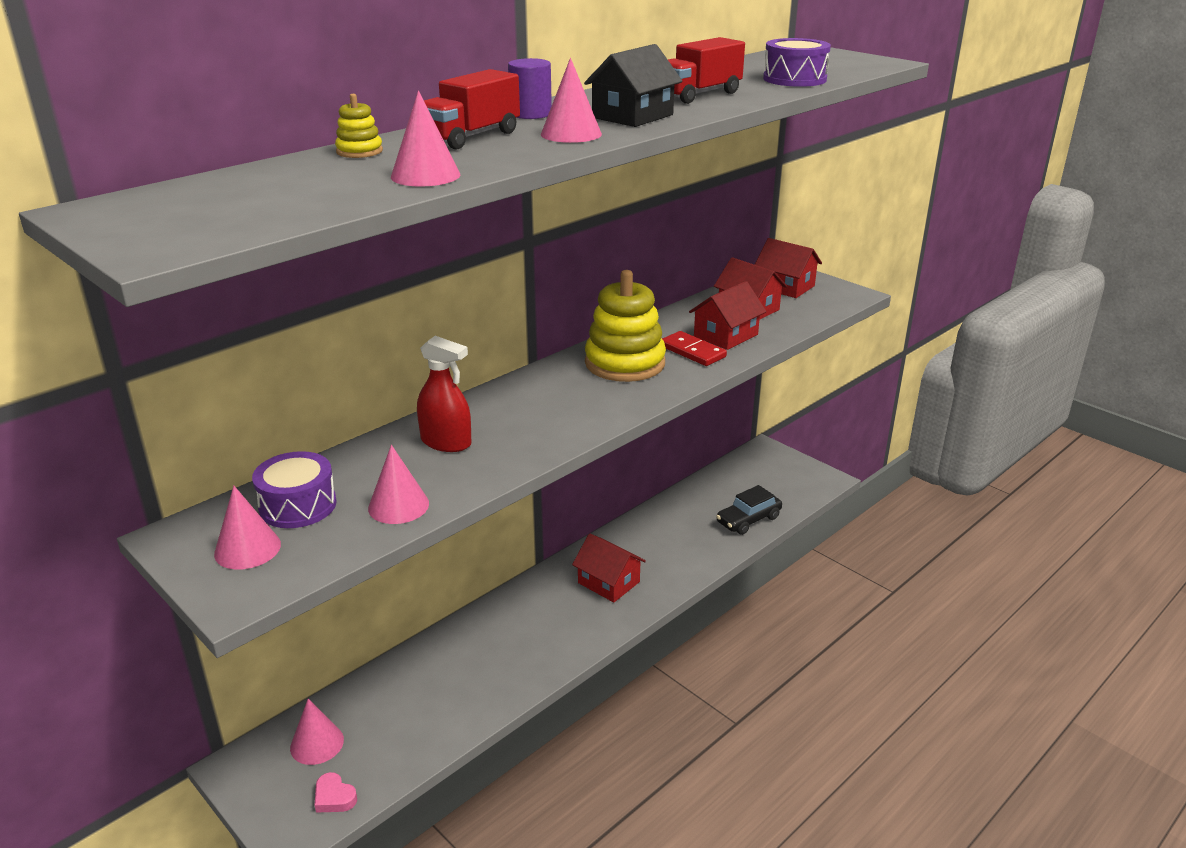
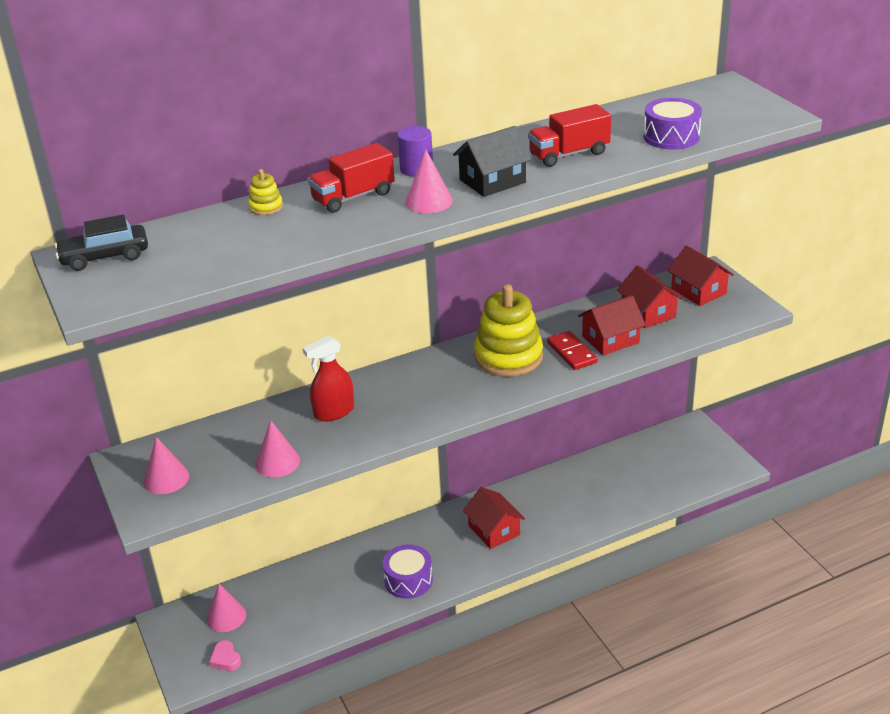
camera: 20 degrees right, 5 degrees up
purple drum [252,451,337,528] -> purple drum moved to [383,545,433,599]
pink cone [391,90,461,187] -> none
red spray bottle [417,336,471,452] -> red spray bottle turned 105 degrees clockwise [303,336,354,421]
black car [716,485,782,535] -> black car moved to [55,215,148,271]

